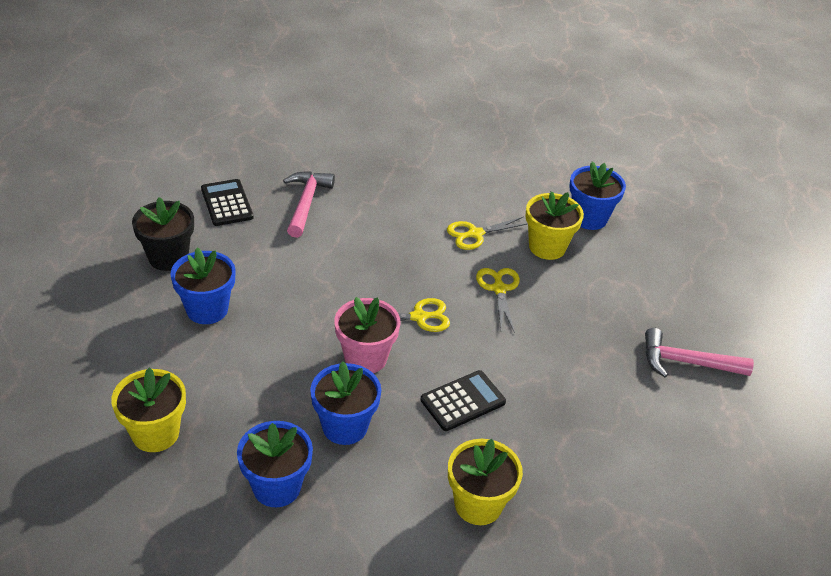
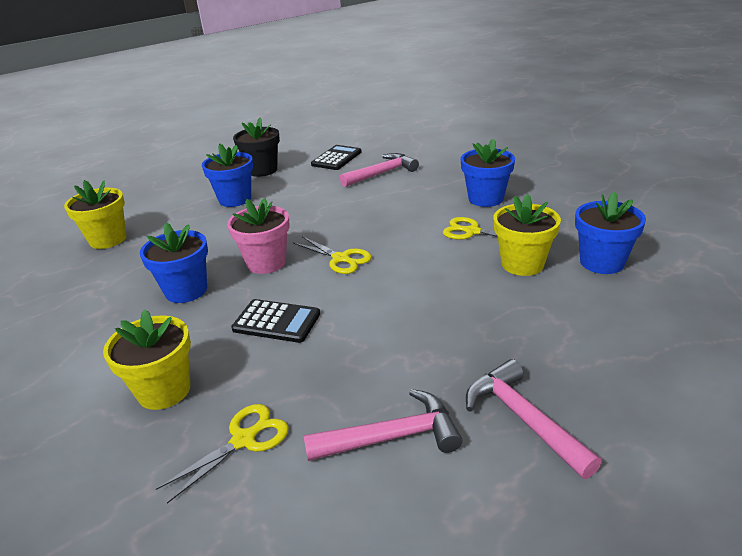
camera: 55 degrees right, 10 degrees down
blue flower pot [237,421,313,507] -> blue flower pot moved to [461,138,515,207]
yellow scissors [476,268,520,333] -> yellow scissors moved to [156,404,289,504]
none -> pink hammer [304,389,463,461]

